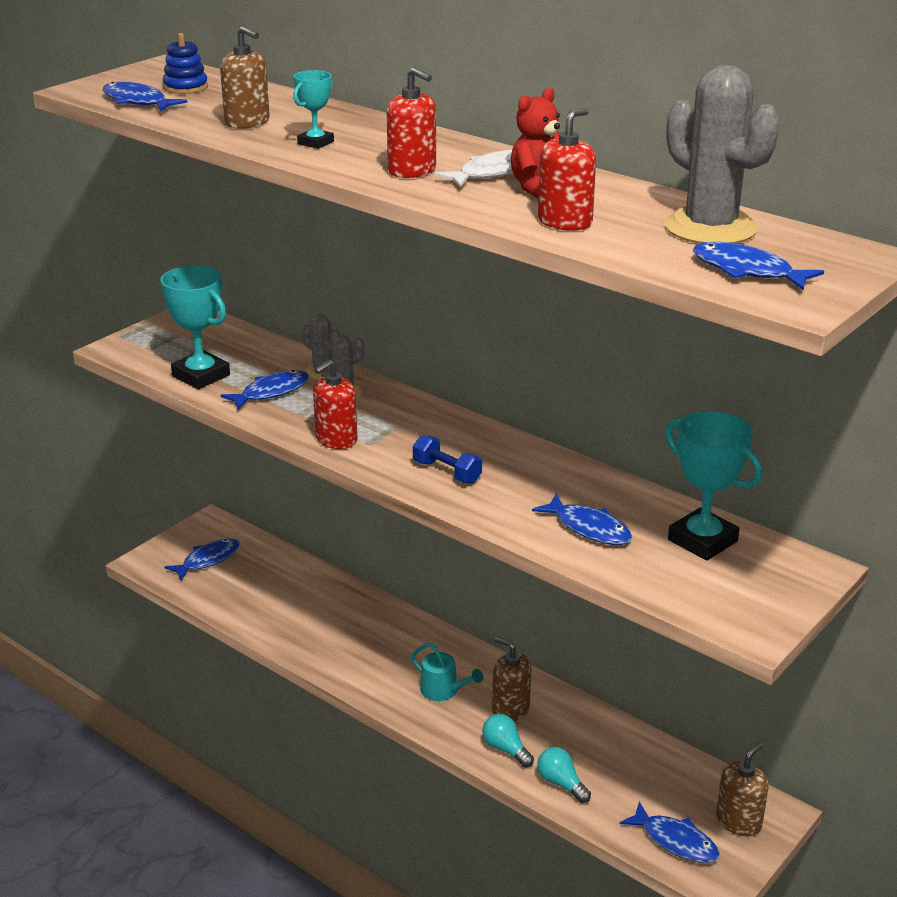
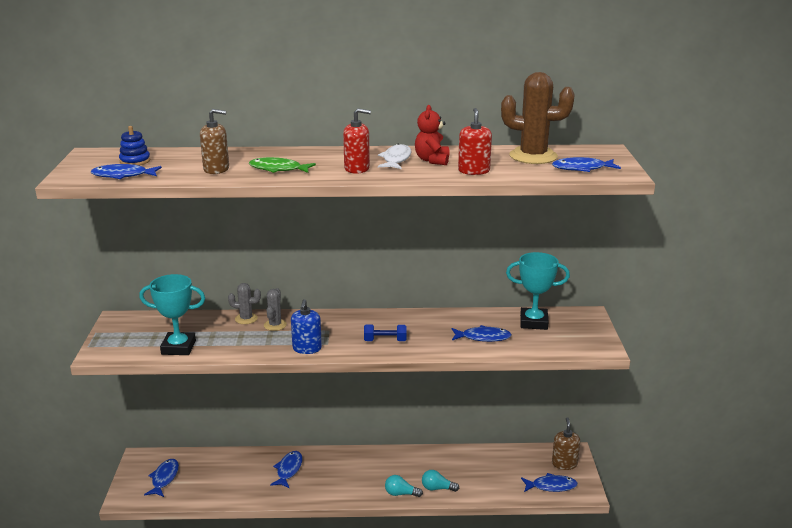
camera: 40 degrees left, 5 degrees down
blue fish [220,370,309,410] -> blue fish moved to [270,451,303,488]
turquoise trophy [293,70,334,149] -> green fish [249,157,316,173]
red soap dispenser [313,360,358,449] -> blue soap dispenser [291,299,322,354]
turquoise watering can [411,643,483,701] -> none
brown soap dispenser [492,637,532,721] -> none
turquoise light bulb [537,747,591,803] -> turquoise light bulb moved to [385,475,423,497]
grey cactus [665,65,780,244] -> brown cactus [501,72,575,164]

